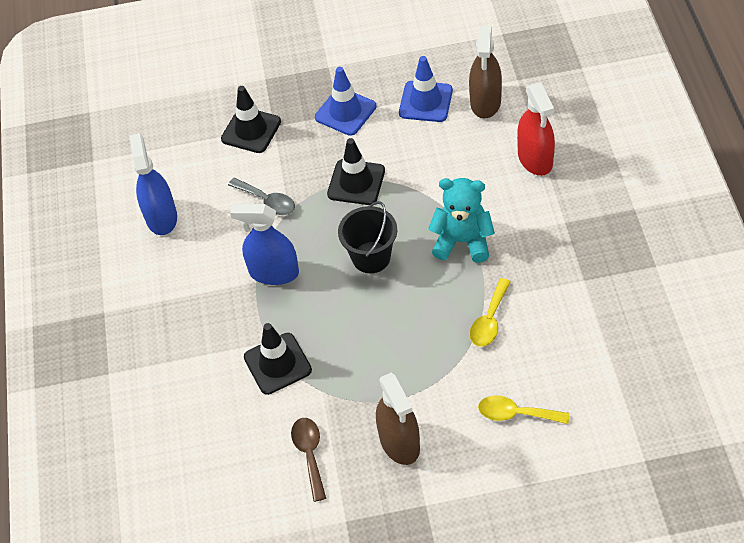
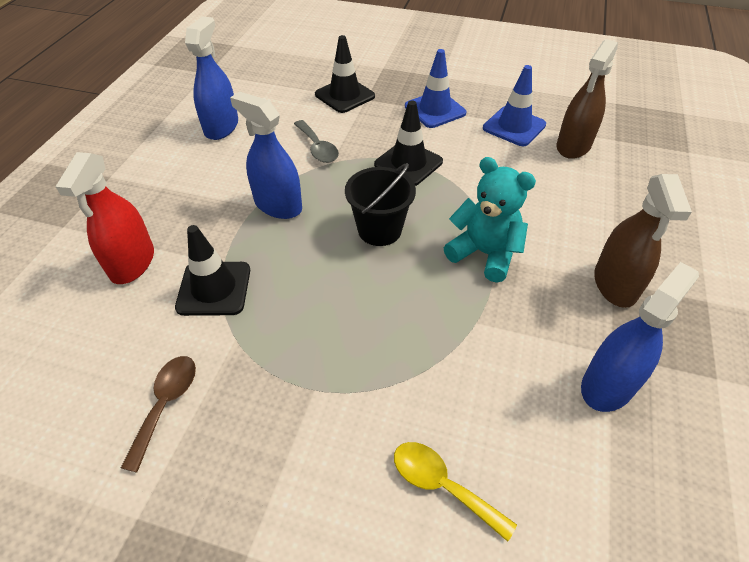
camera: 20 degrees right, 5 degrees down
brown spray bottle [376,373,420,465] -> brown spray bottle moved to [594,174,692,308]
yellow spoon [470,278,511,347] -> none
red spray bottle [517,83,555,176] -> red spray bottle moved to [55,152,154,284]
none -> blue spray bottle [581,262,699,412]

